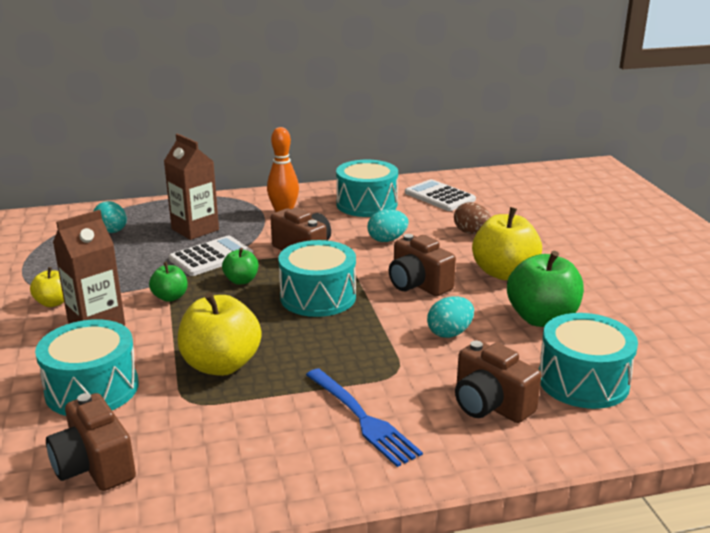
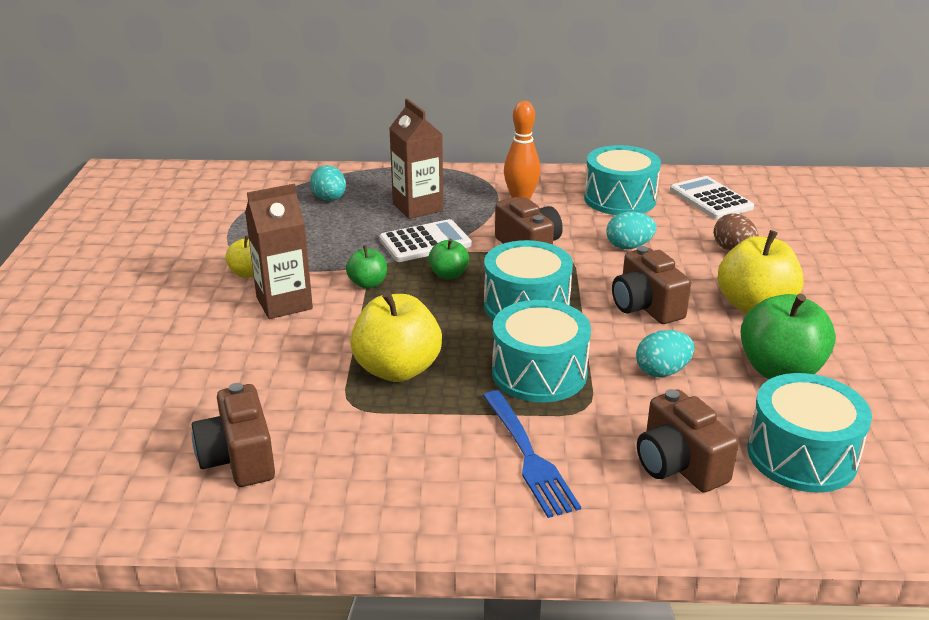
camera: 15 degrees right, 5 degrees up
turquoise drum [35,319,139,416] -> turquoise drum moved to [492,300,591,402]

